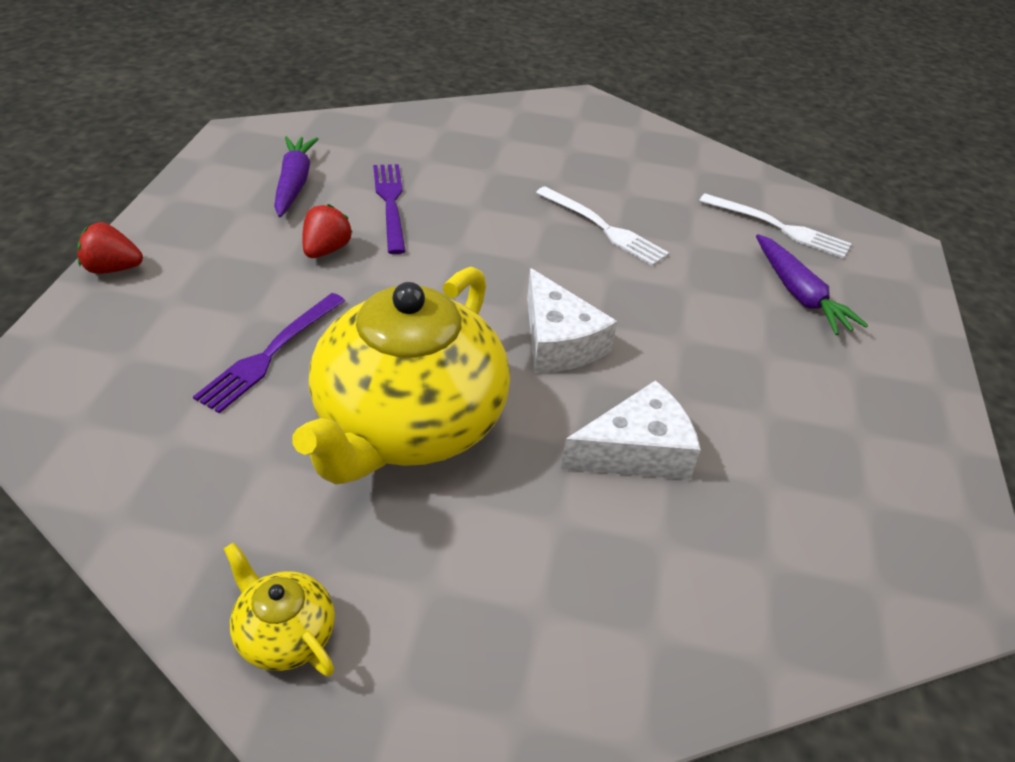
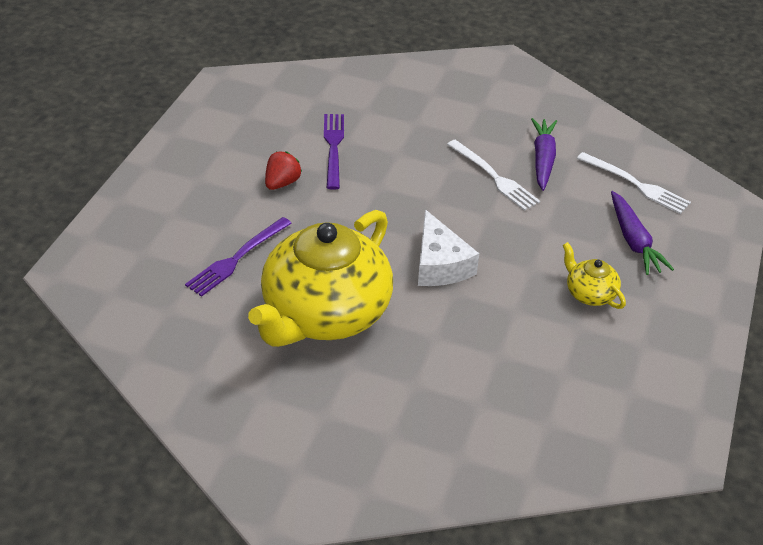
camera: 10 degrees right, 0 degrees up
red strawberry [77,222,143,274] -> none
yellow teapot [224,542,335,677] -> yellow teapot moved to [563,242,626,309]
purple carrot [274,136,318,217] -> purple carrot moved to [531,118,557,191]
white cheese [561,380,701,480] -> none

